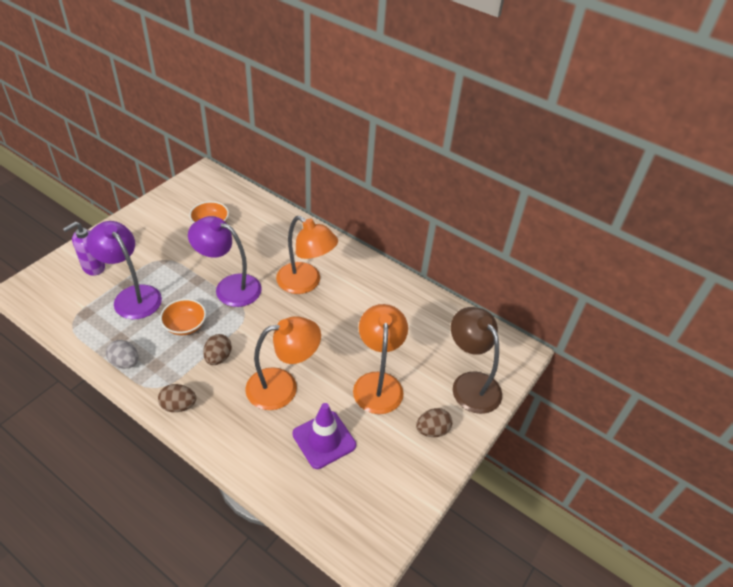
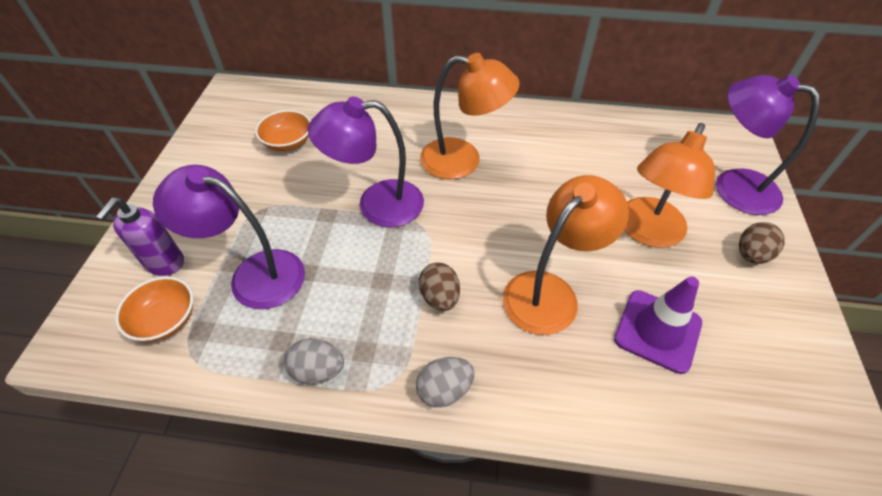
camera: 25 degrees left, 5 degrees up
brown egg [158,384,196,412] -> grey egg [416,357,475,408]
orange bowl [160,299,206,335] -> orange bowl moved to [115,276,194,342]
orange lamp [353,304,408,414] -> orange lamp turned 120 degrees counterclockwise [624,123,715,248]
brown lamp [451,307,502,414] -> purple lamp [716,75,820,215]

